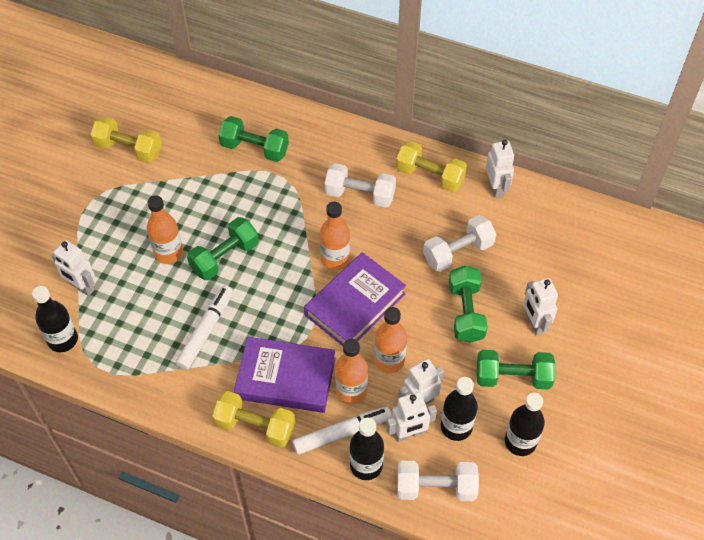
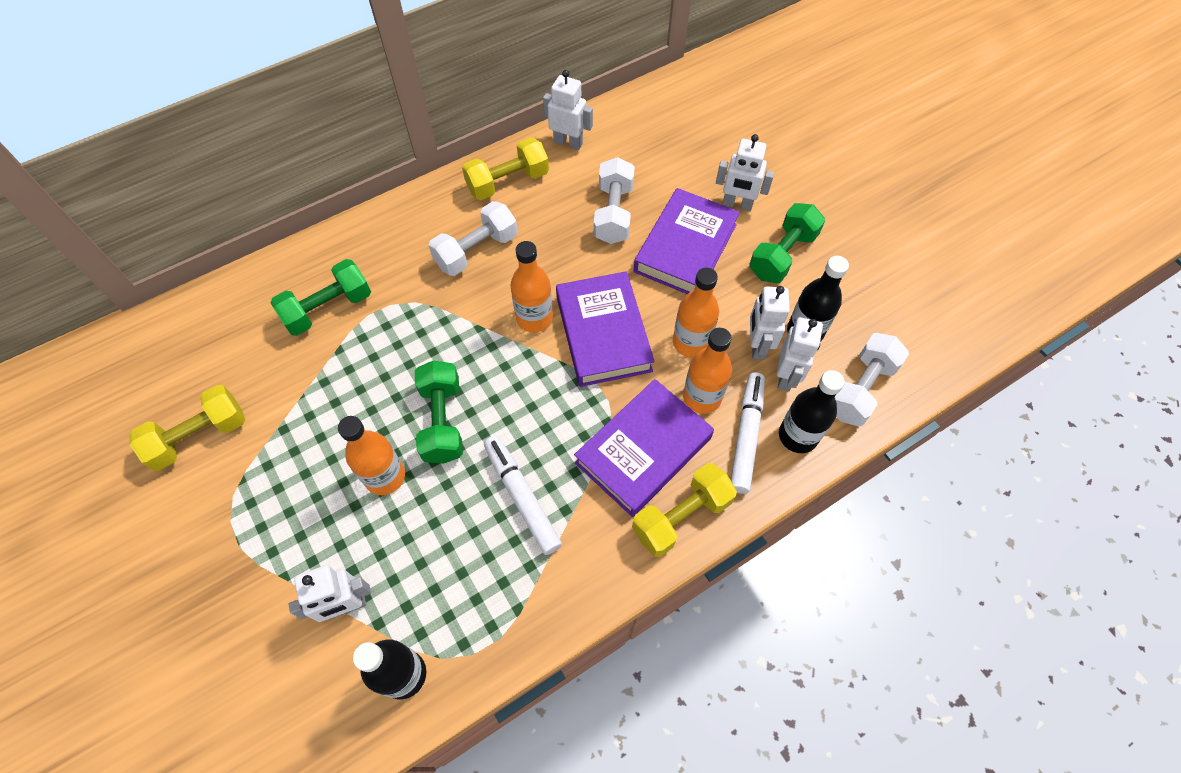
camera: 55 degrees left, 5 degrees up
green dumbbell [449,266,488,343] -> purple book [634,188,740,294]
black bottle [505,393,545,456] -> none

